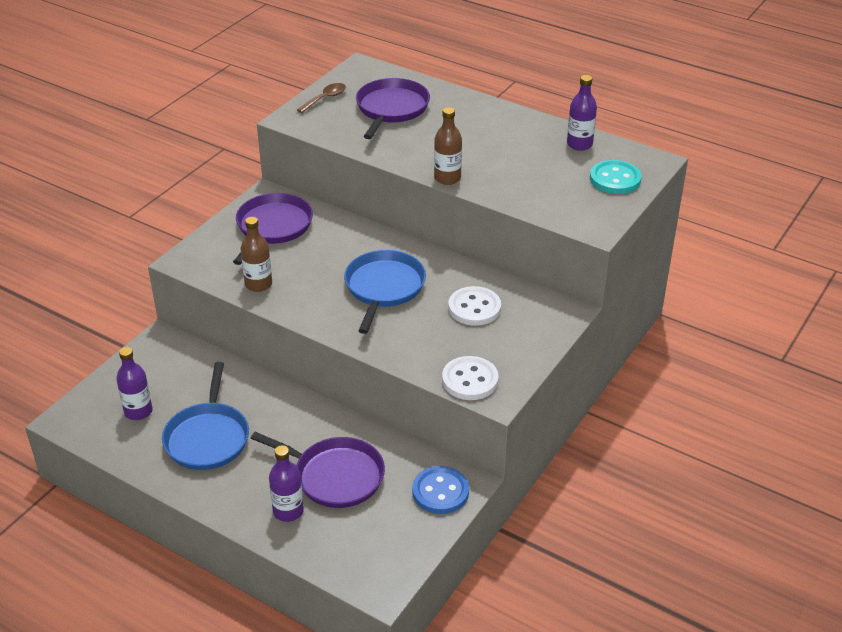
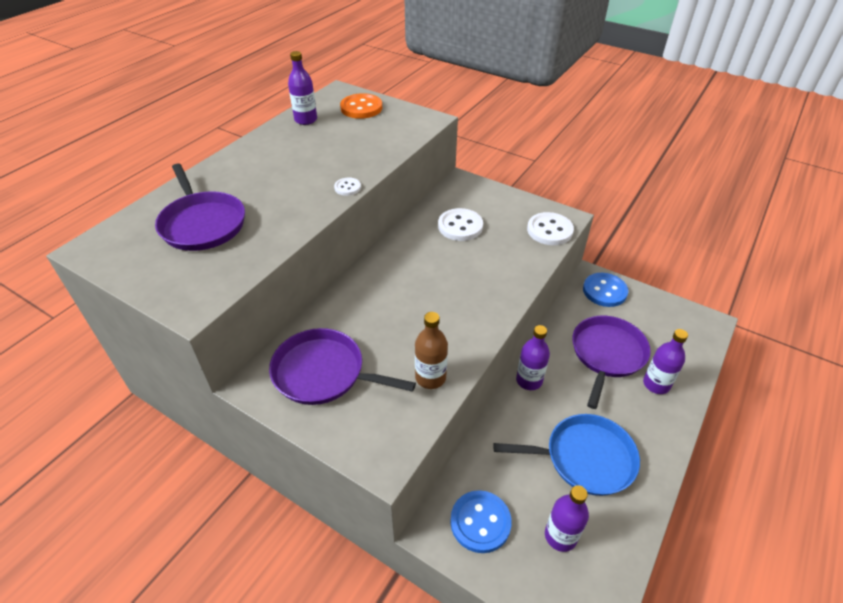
camera: 90 degrees left, 5 degrees up
brown spoon [297,83,346,113] -> none
blue pan [344,250,426,334] -> none
purple pan [356,78,430,139] -> purple pan turned 135 degrees counterclockwise [155,164,245,251]
brown bottle [434,107,462,185] -> white button [334,177,361,196]
turquoise button [590,160,642,194] -> orange button [340,93,382,119]
none -> blue button [450,490,512,553]
none -> purple bottle [516,325,550,390]

